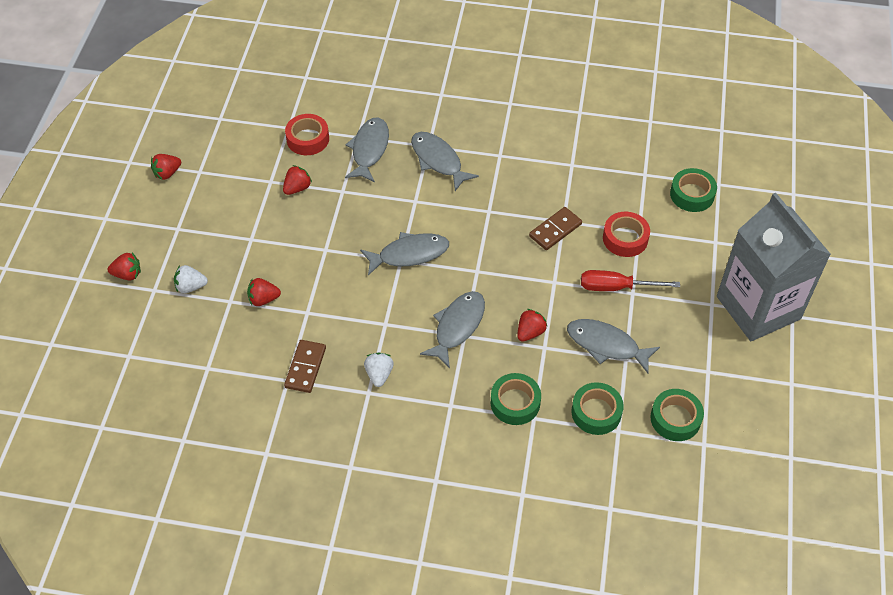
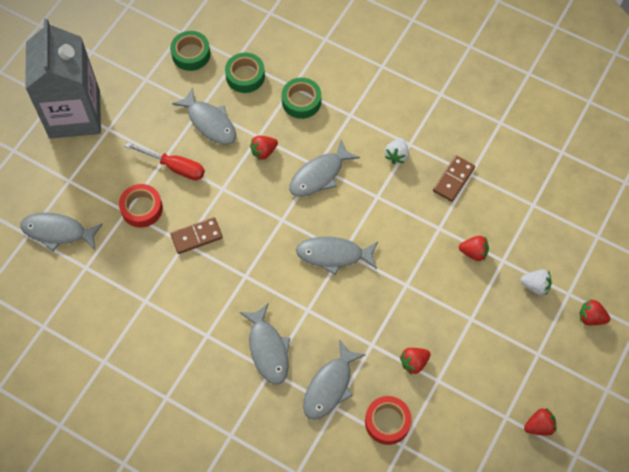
camera: 160 degrees left, 10 degrees up
green tape [670,168,717,212] -> grey fish [20,213,103,251]

